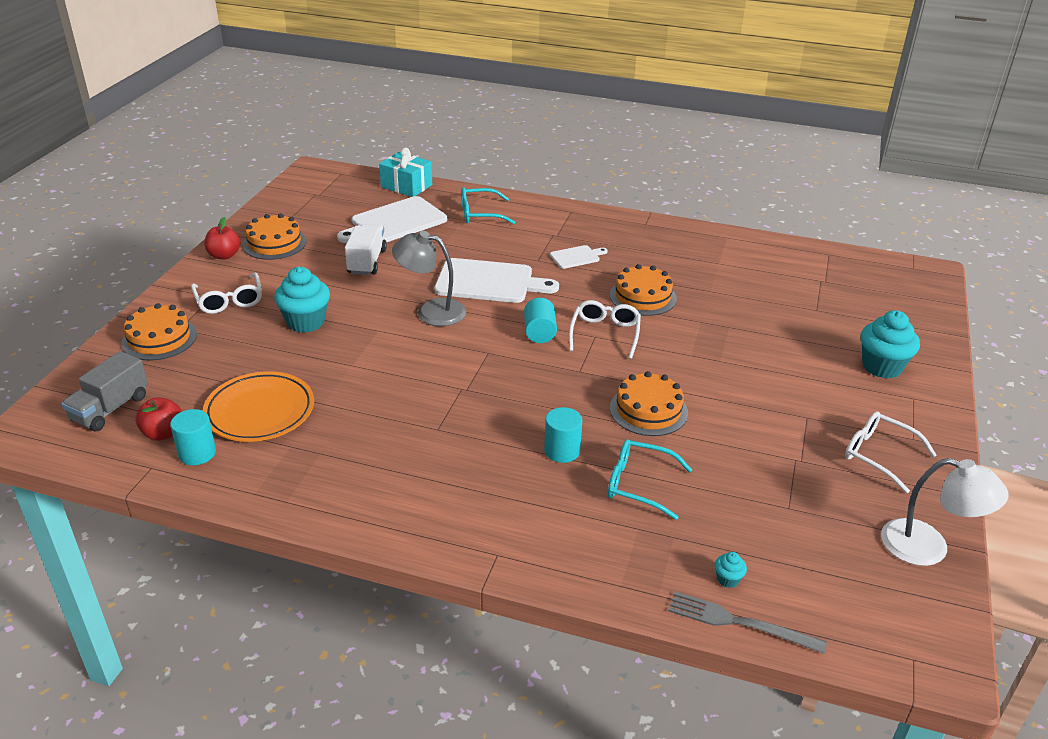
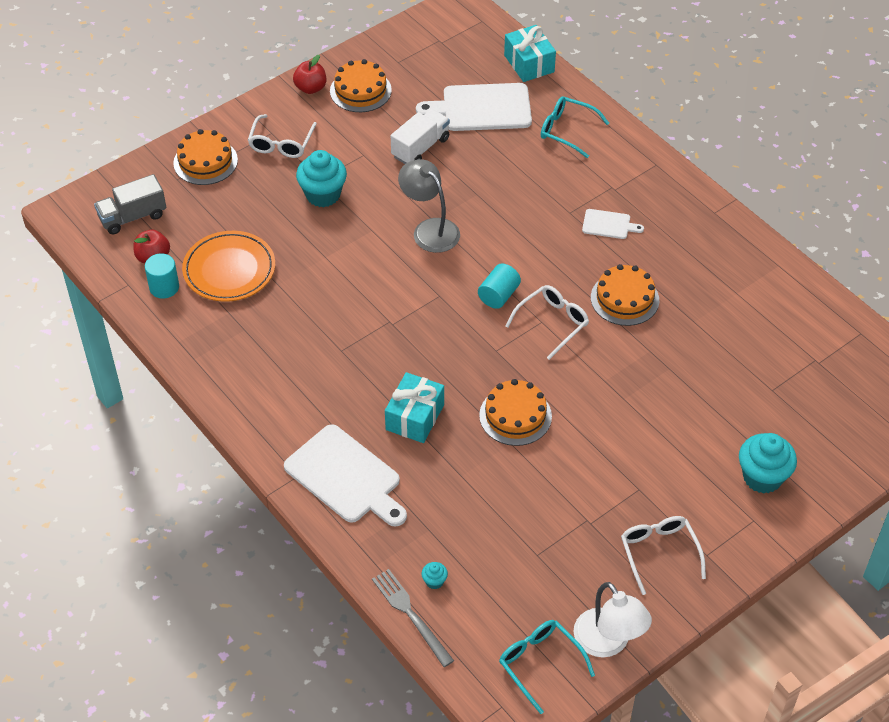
camera: 35 degrees right, 15 degrees up
white cutting board [435,258,559,303] -> white cutting board moved to [284,424,407,527]
turquoise cylinder [544,407,582,463] -> turquoise gift [385,372,444,443]
turquoise glasses [608,439,692,520] -> turquoise glasses moved to [499,620,595,714]

